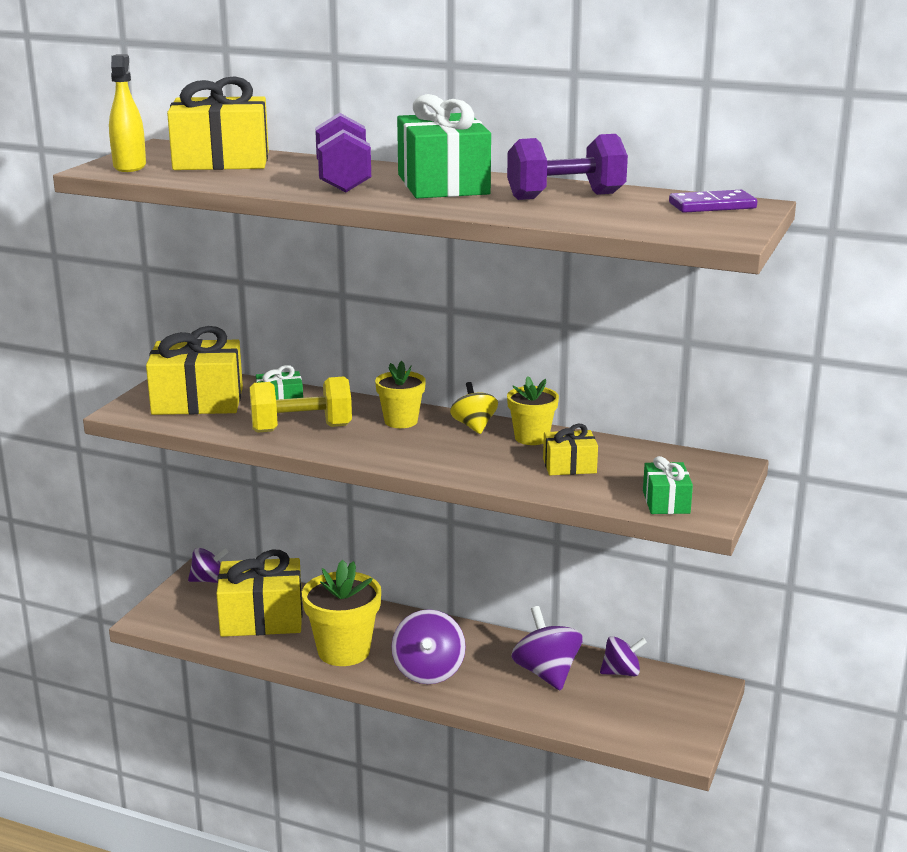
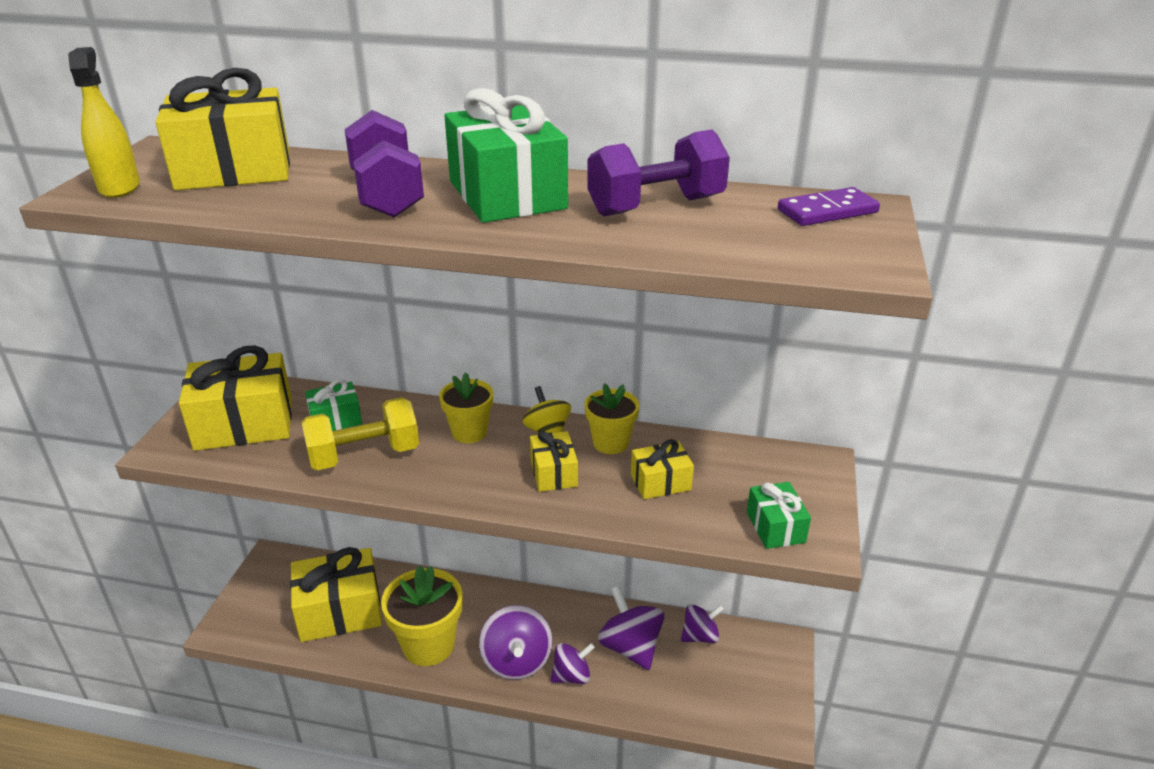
camera: 10 degrees left, 10 degrees up
purple spinning top [188,548,228,583] -> purple spinning top moved to [551,643,595,684]
none -> yellow gift [530,431,578,492]

